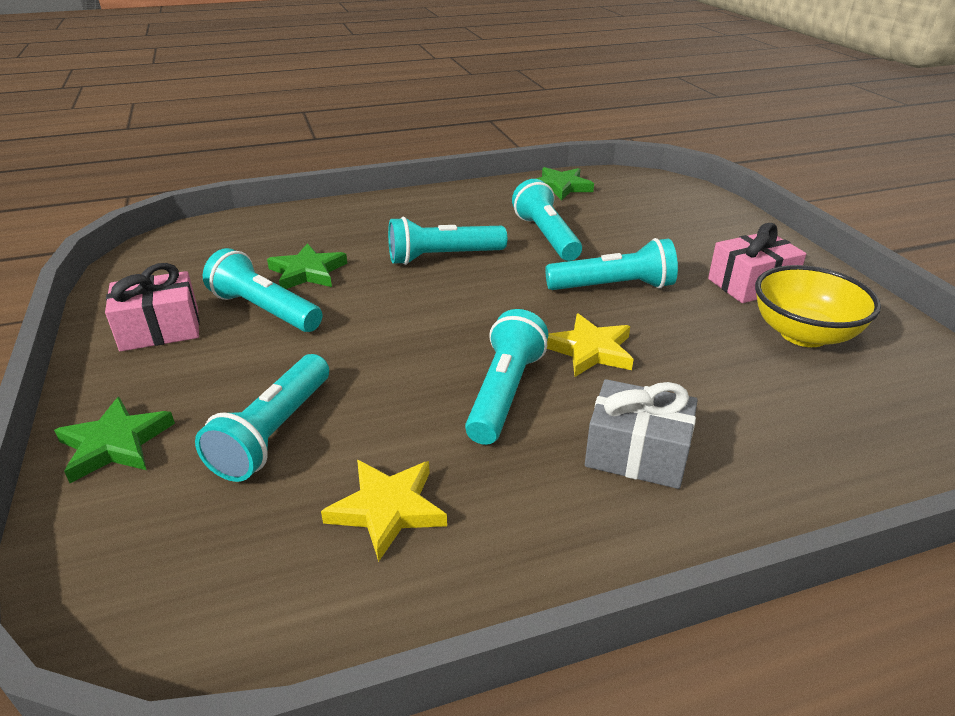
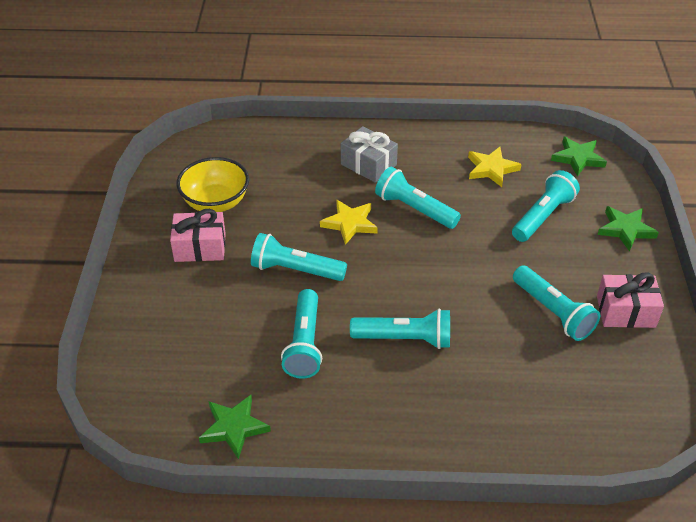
camera: 160 degrees left, 10 degrees up
green star [267,243,347,289] -> green star moved to [551,137,607,177]
turquoise flashlight [465,309,548,445] -> turquoise flashlight turned 90 degrees clockwise [375,167,461,229]

